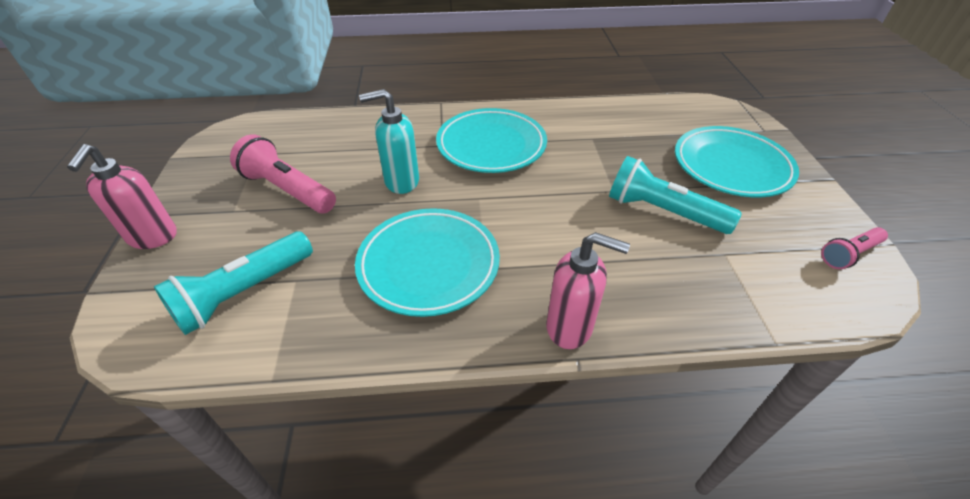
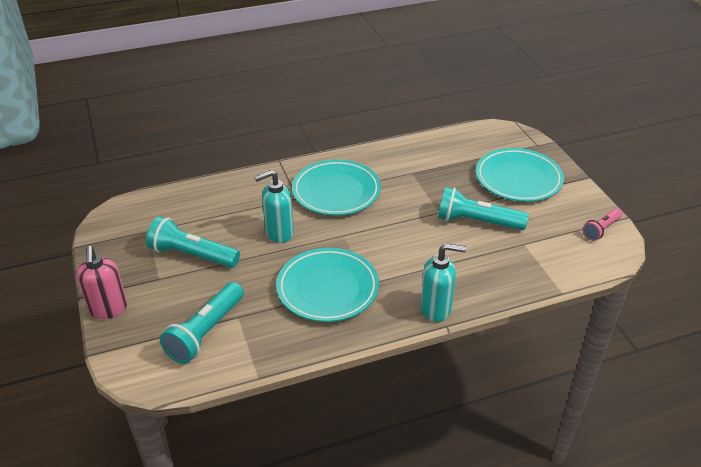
camera: 15 degrees left, 5 degrees down
pink flashlight [230,134,336,213] -> turquoise flashlight [146,216,240,268]
pink soap dispenser [546,232,630,349] -> turquoise soap dispenser [421,243,466,322]

